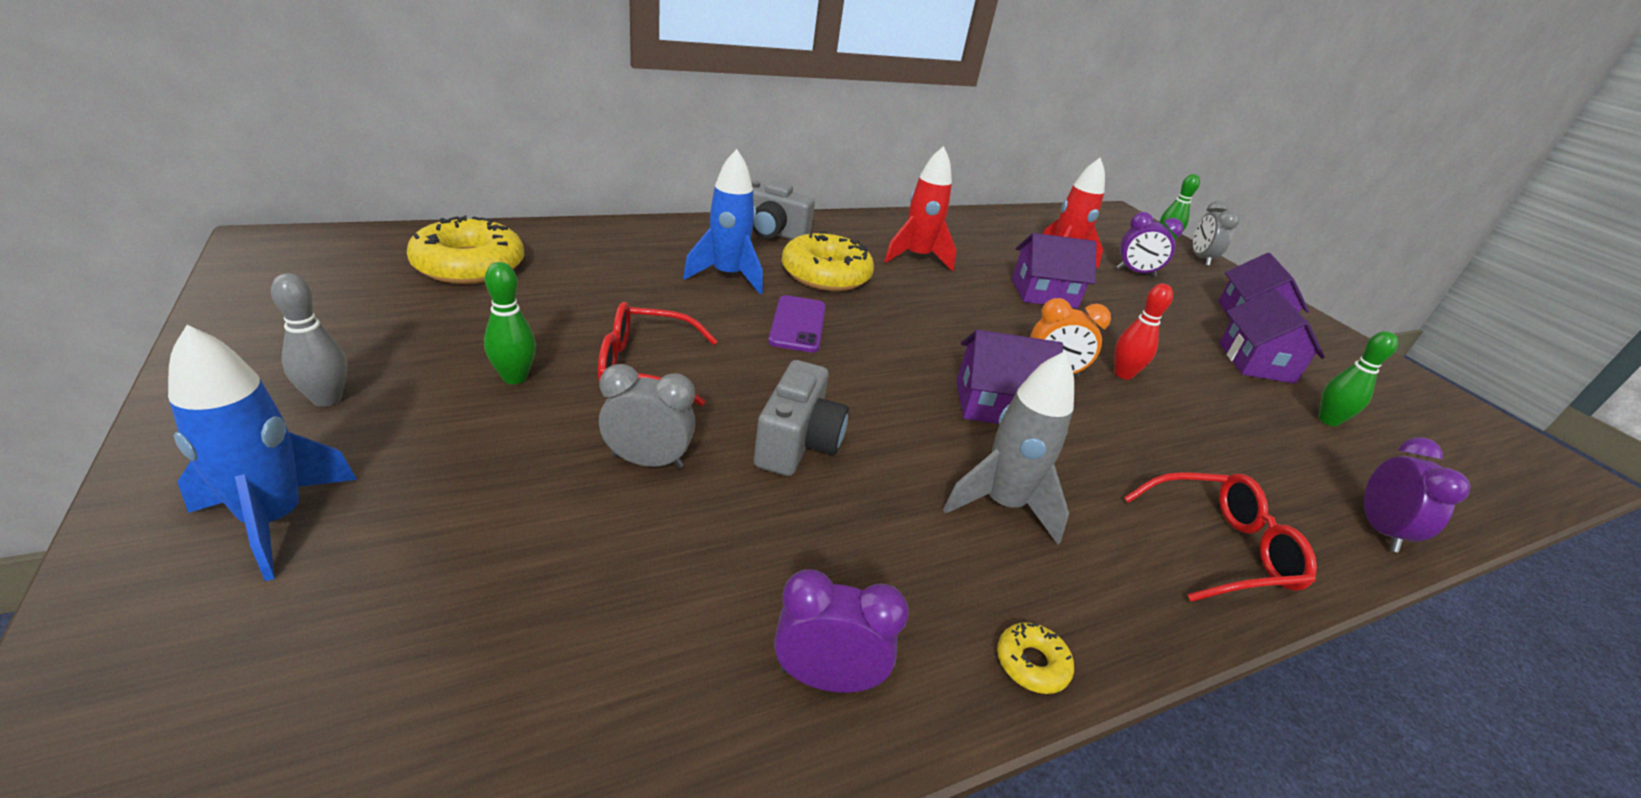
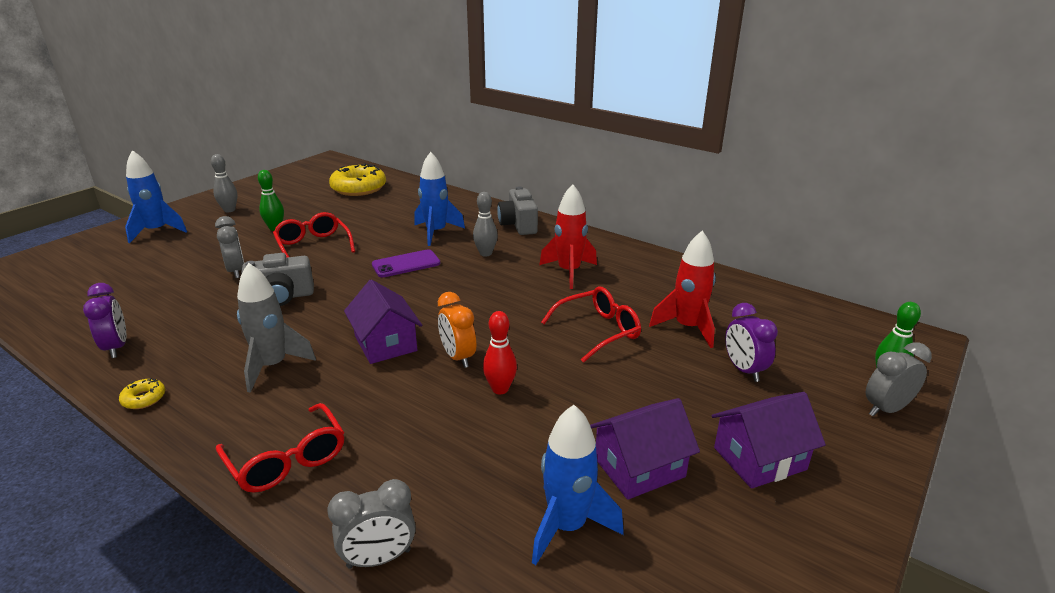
camera: 65 degrees right, 5 degrees down
yellow donut [782,231,874,291] -> grey bowling pin [473,192,498,257]
purple house [1012,233,1096,309] -> red glasses [541,286,641,363]
green bowling pin [1318,331,1398,426] -> blue rocket [532,405,624,565]
purple clock [1364,437,1470,553] -> grey clock [327,479,416,569]

